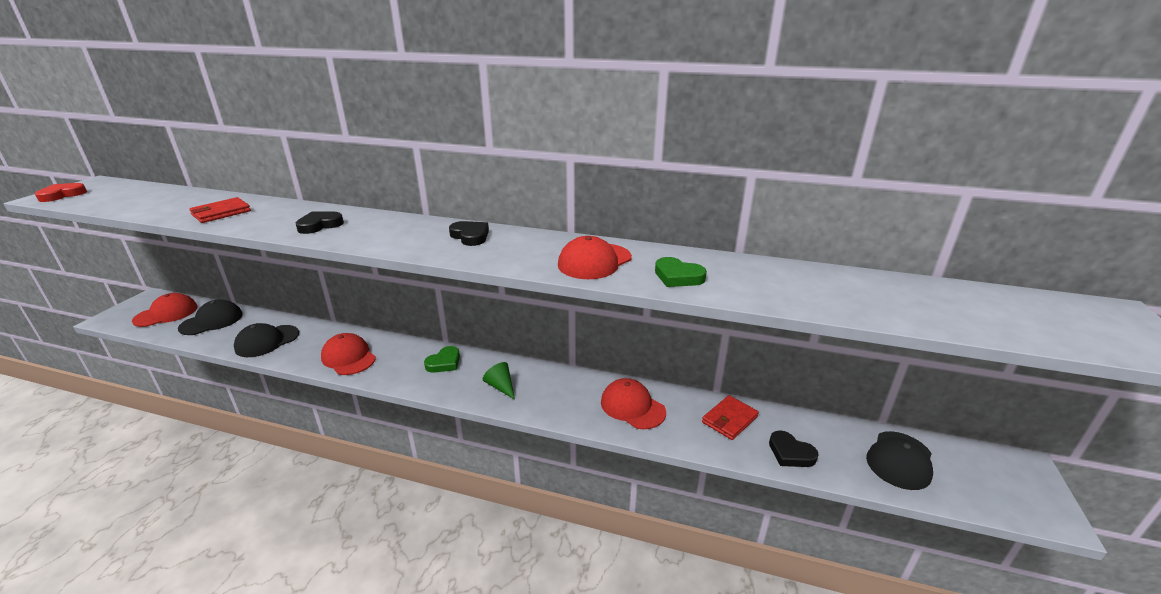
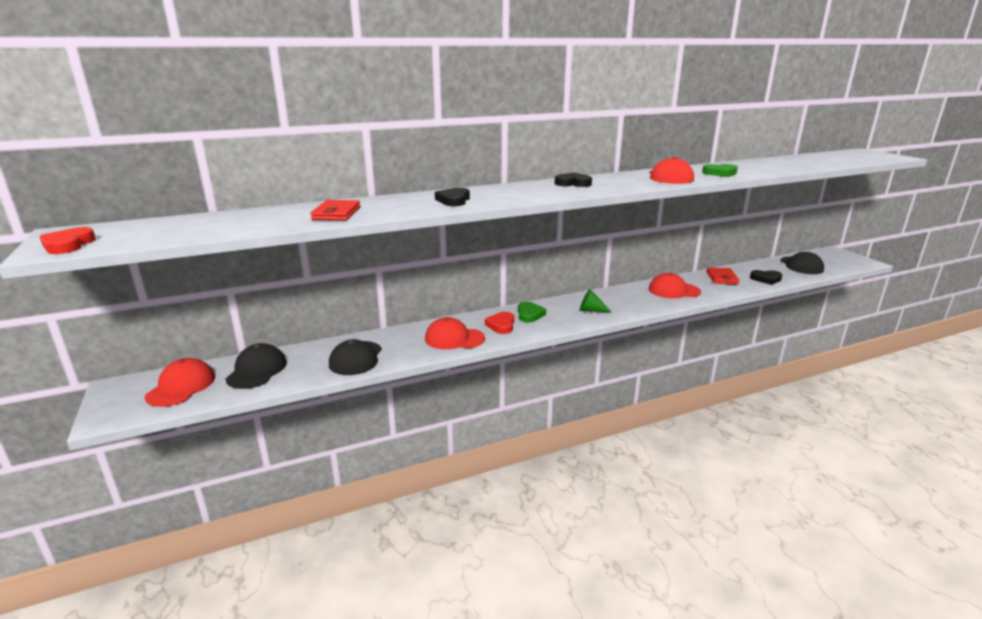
camera: 40 degrees left, 5 degrees down
none -> red heart [485,312,514,334]

